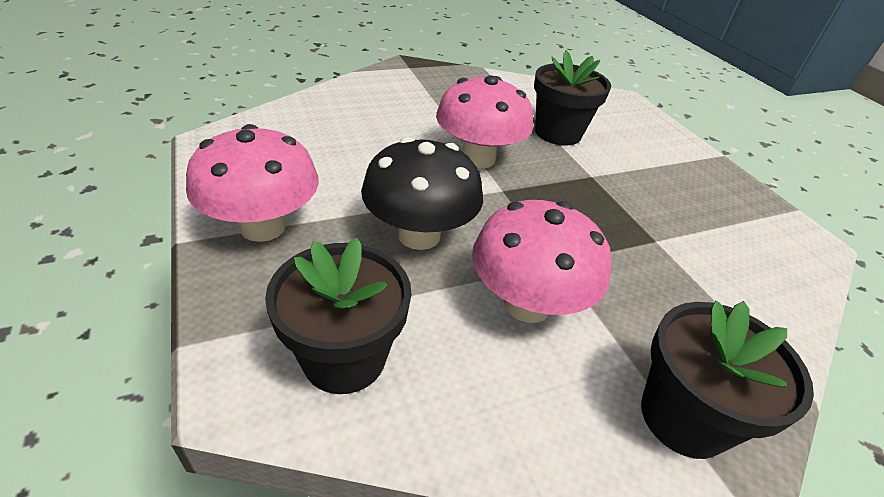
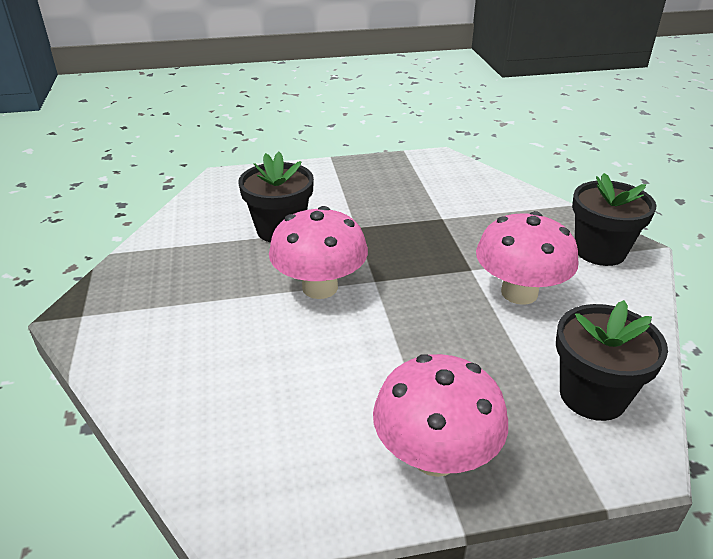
camera: 75 degrees left, 5 degrees down
black mushroom [361,137,483,250] -> none

